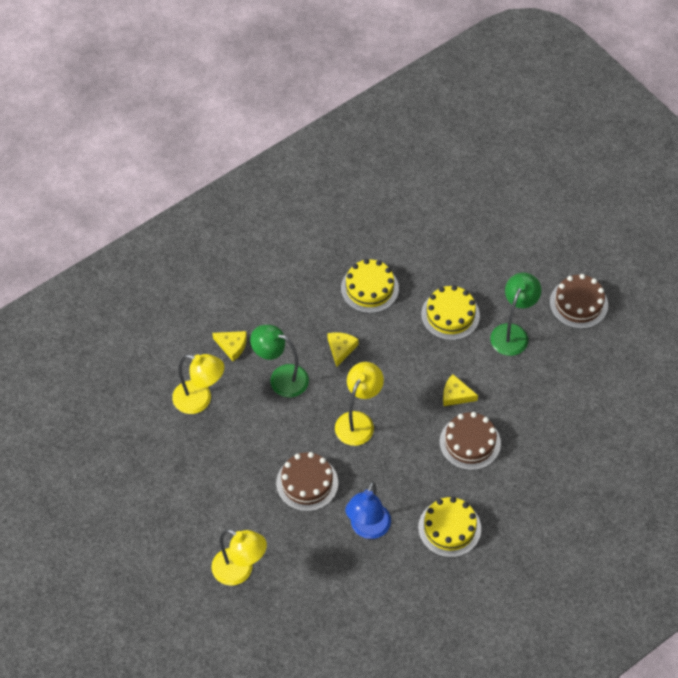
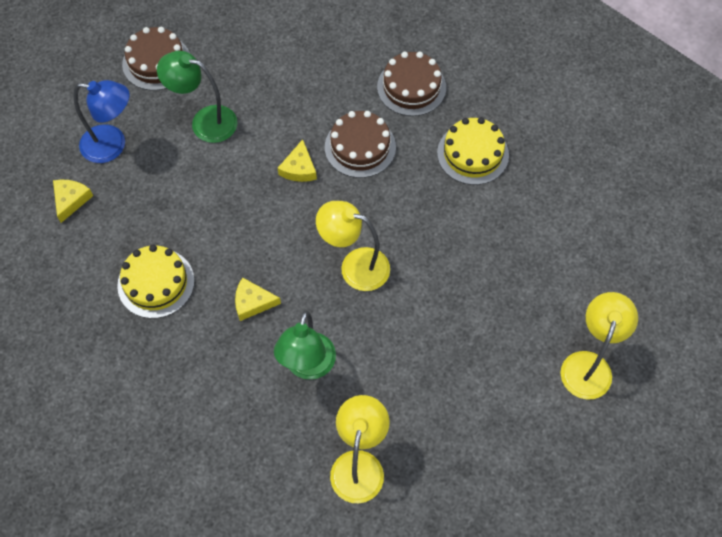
camera: 100 degrees left, 5 degrees up
yellow cheese [212,331,247,361] -> yellow cheese moved to [53,179,93,223]
brown cake [276,452,338,511] -> brown cake moved to [377,52,446,116]
blue lamp [345,482,391,539] -> blue lamp moved to [73,80,129,163]
yellow cake [421,285,480,340] -> none

